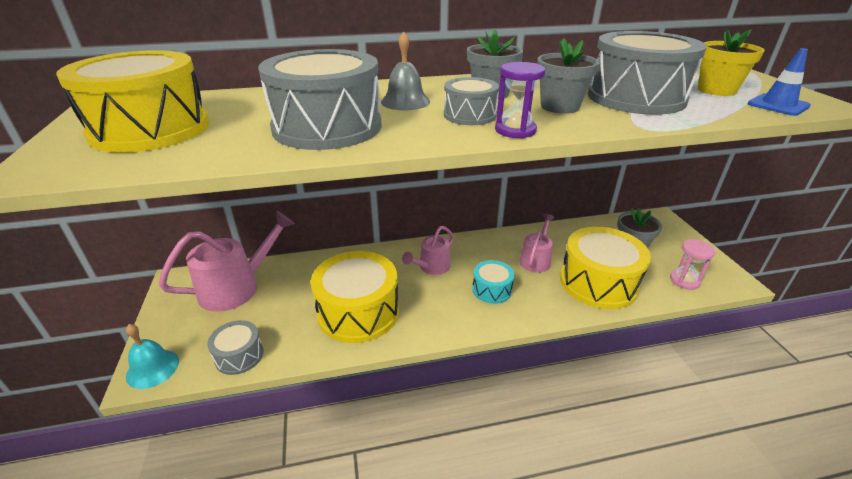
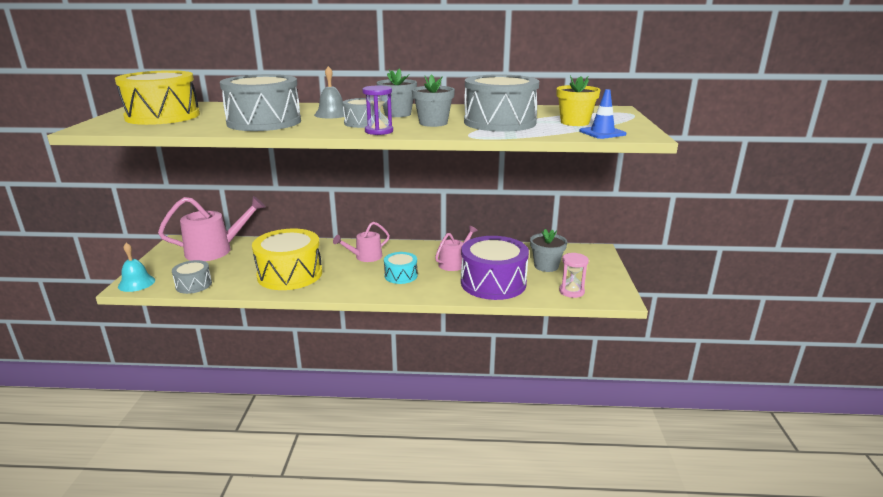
camera: 15 degrees right, 10 degrees down
yellow drum [560,226,651,309] -> purple drum [461,236,529,300]

